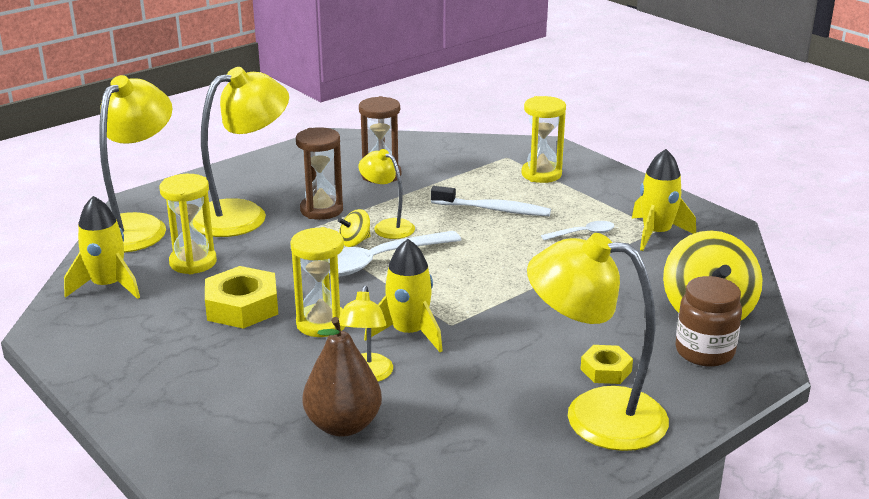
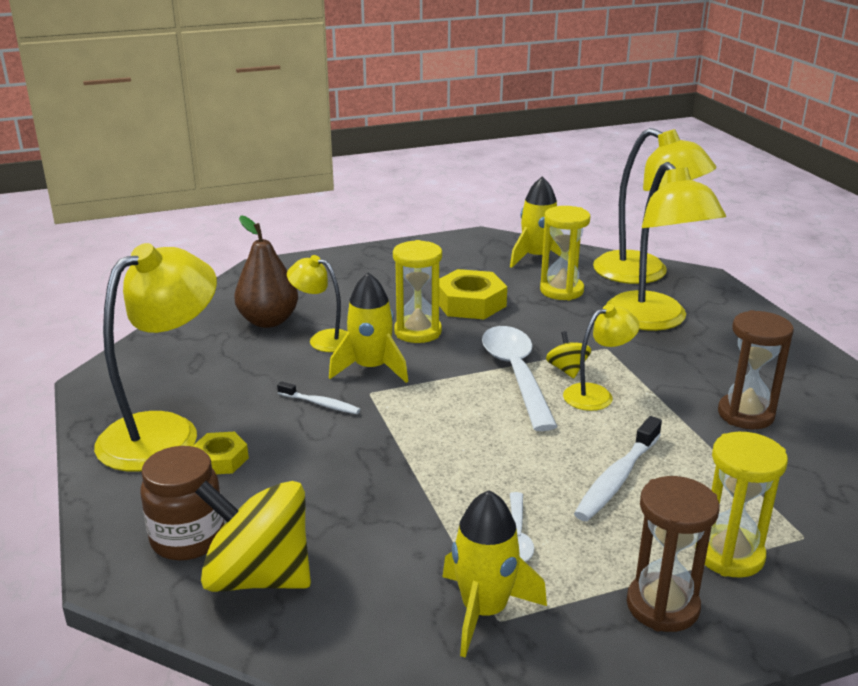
camera: 110 degrees right, 0 degrees up
brown hourglass [296,127,343,220] -> brown hourglass moved to [627,476,720,632]
none -> white toothbrush [277,381,360,414]

